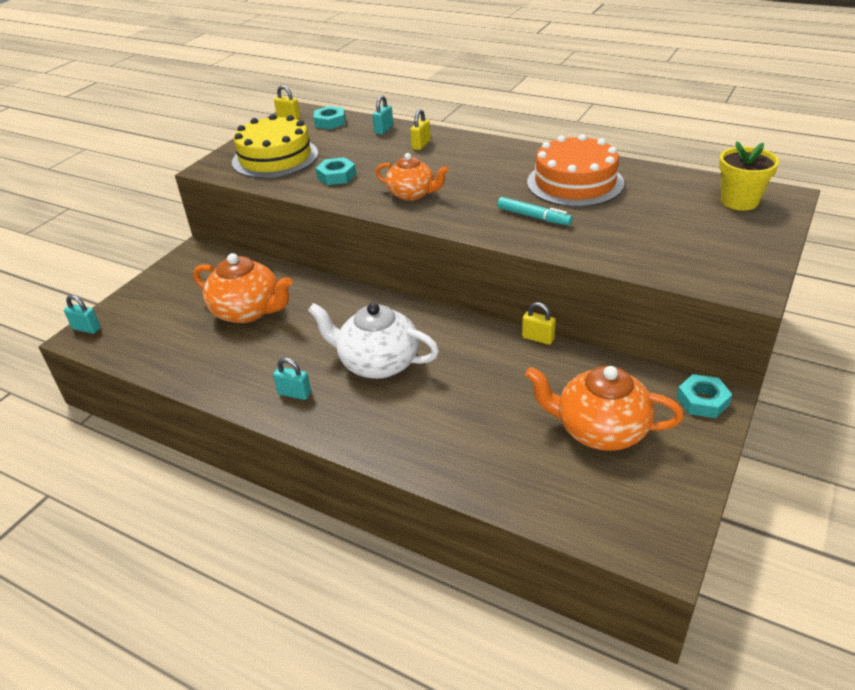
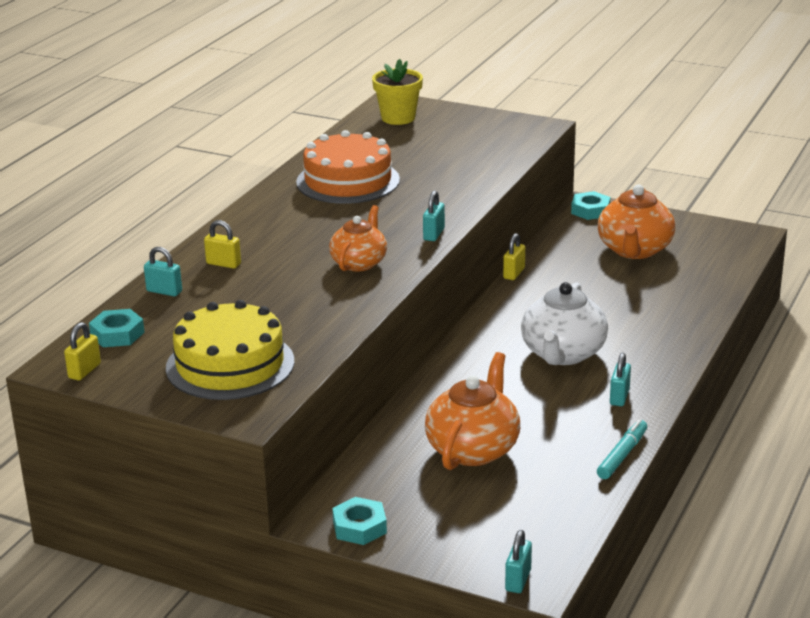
camera: 95 degrees left, 10 degrees down
turquoise nut [316,157,356,185] -> turquoise nut moved to [332,497,387,545]
turquoise marker [497,197,573,226] -> turquoise marker moved to [597,419,647,479]
none -> turquoise padlock [423,191,445,241]

